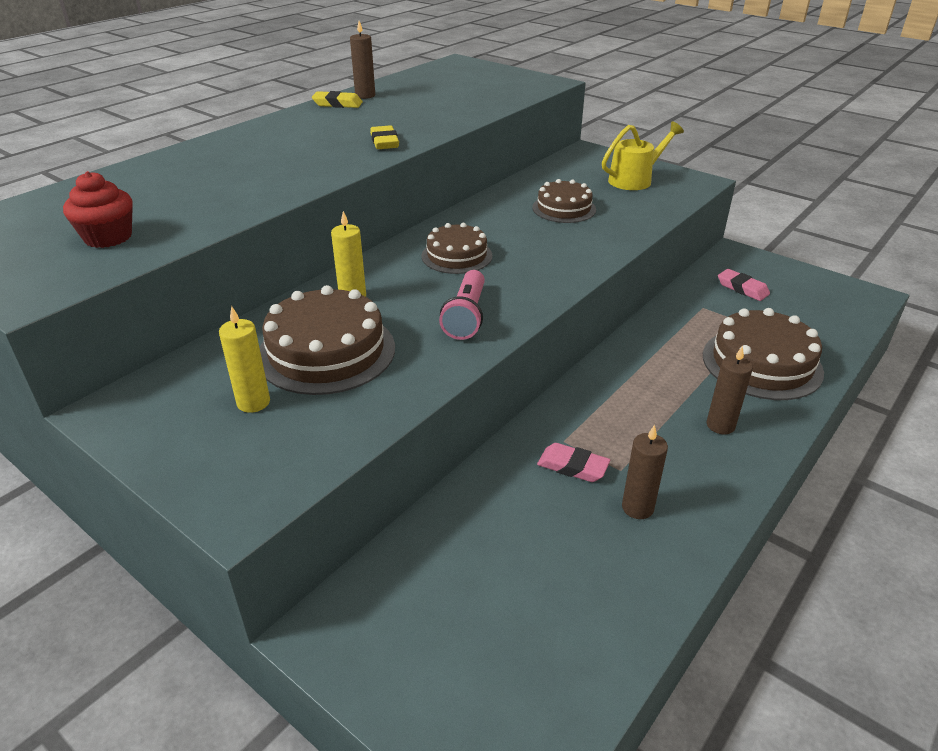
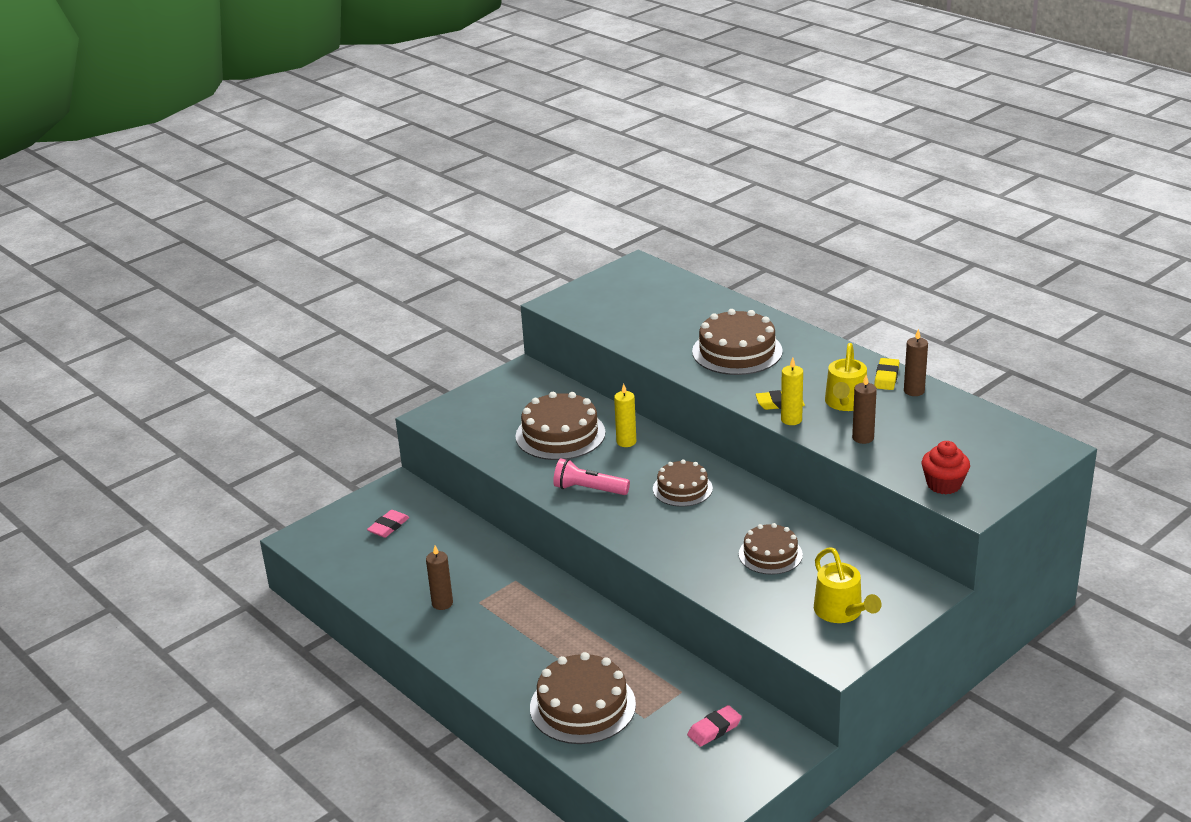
camera: 100 degrees right, 5 degrees down
red cupcake [63,171,133,248] -> red cupcake moved to [922,441,970,494]
yellow candle [219,306,270,413] -> yellow candle moved to [781,357,803,425]
pink eraser [537,443,610,482] -> pink eraser moved to [367,510,410,538]
brown candle [707,346,753,434] -> brown candle moved to [852,375,877,444]
none -> brown cake [692,309,783,375]
none -> yellow watering can [825,343,867,411]

